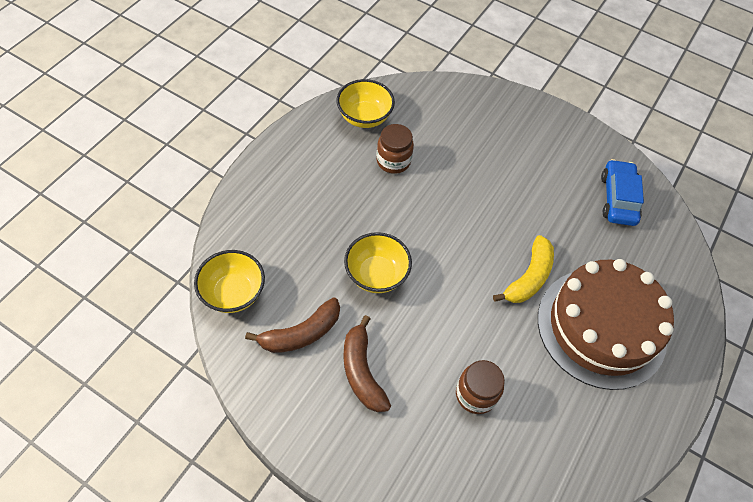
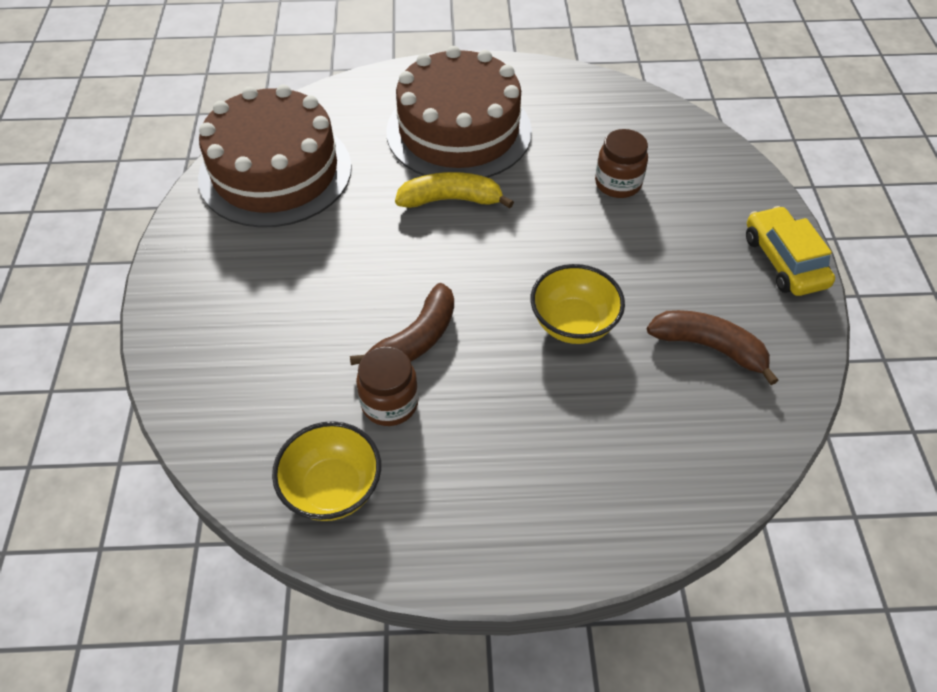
camera: 120 degrees left, 5 degrees down
yellow bowl [194,250,265,313] -> none
brown banana [344,315,391,412] -> brown banana moved to [350,283,454,365]
blue car [601,159,644,226] -> brown cake [198,85,352,228]
none -> yellow car [746,206,835,296]

